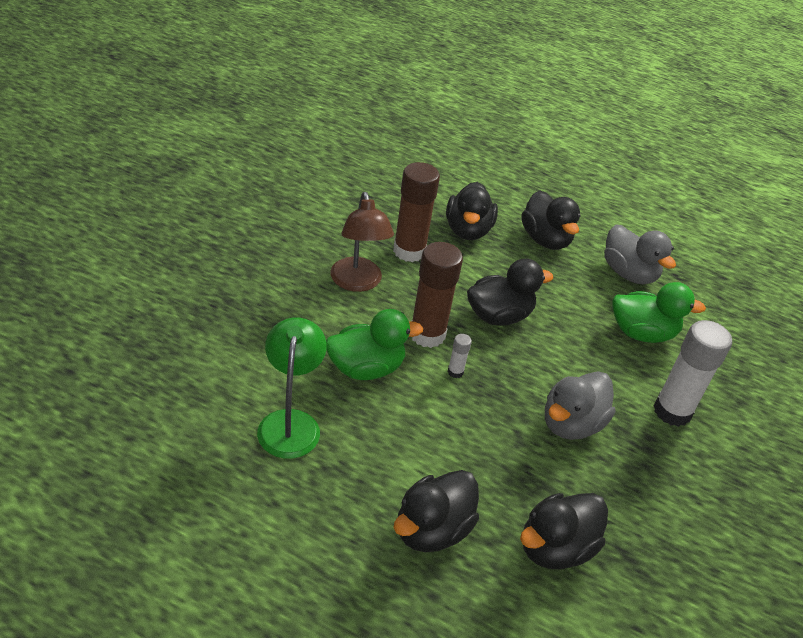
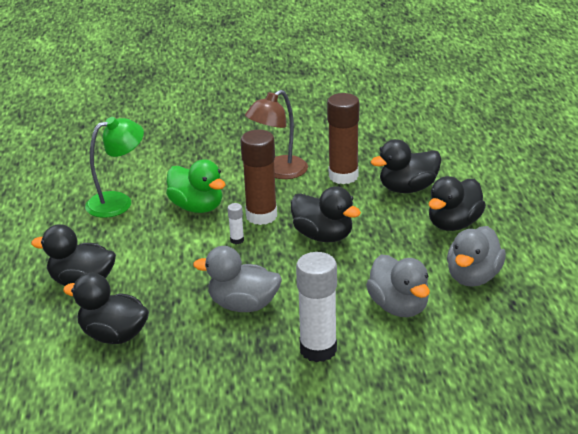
camera: 65 degrees right, 10 degrees down
green duck [612,282,706,343] -> grey duck [366,255,430,317]

